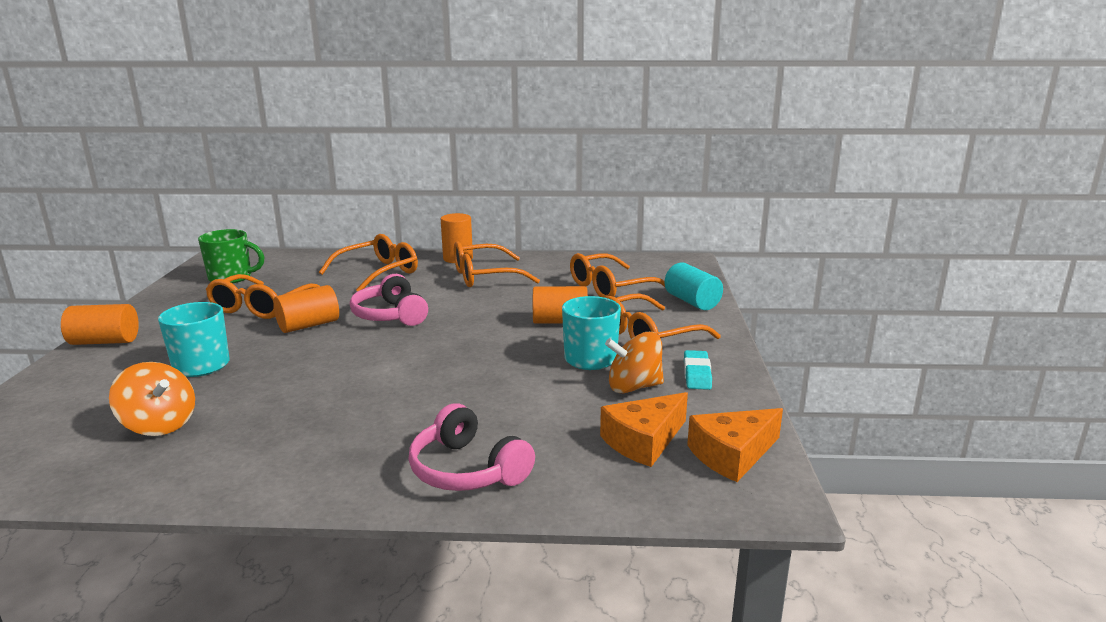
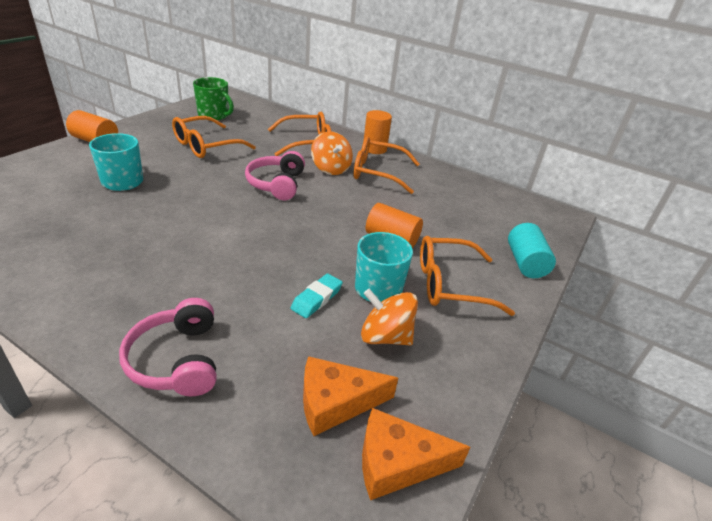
camera: 25 degrees right, 15 degrees up
orange spinning top [109,362,195,436] -> orange spinning top moved to [311,131,353,175]
orange cylinder [273,285,339,333] -> none
orange glasses [570,253,665,297] -> none
turquoise eraser [684,350,712,390] -> turquoise eraser moved to [291,274,343,318]

